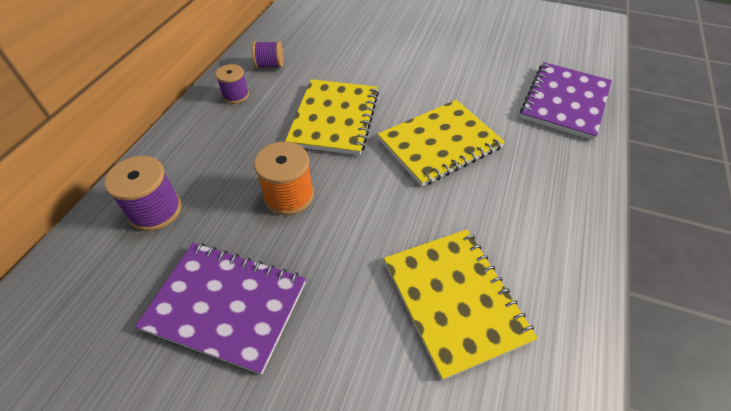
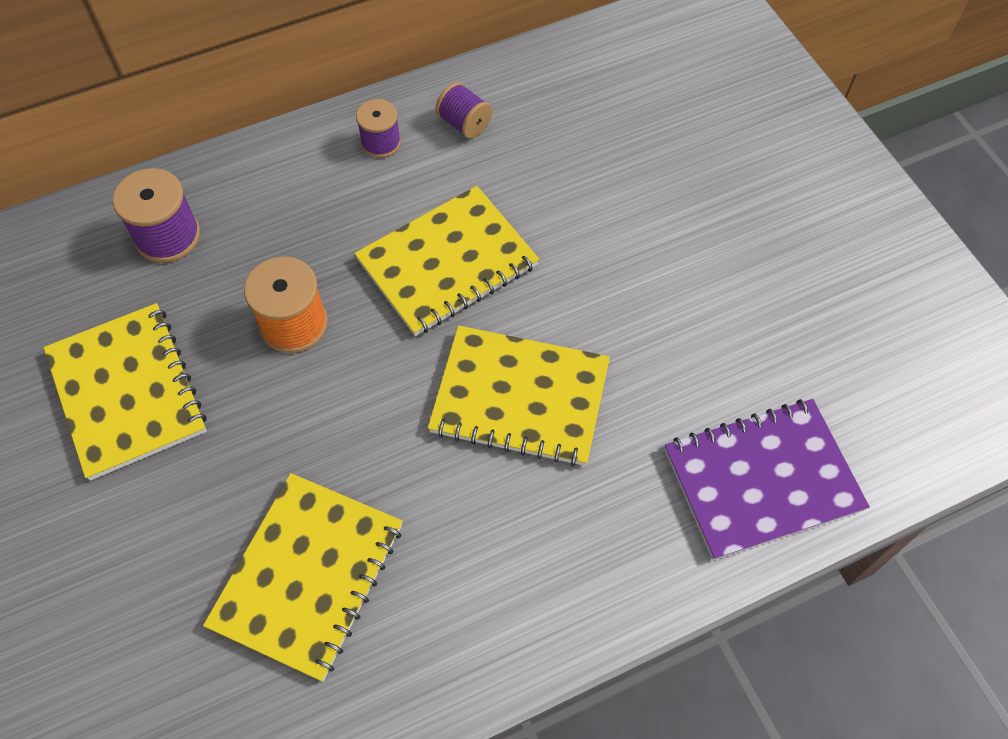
camera: 45 degrees right, 10 degrees up
purple notebook [135,243,306,375] -> yellow notebook [44,303,207,481]

